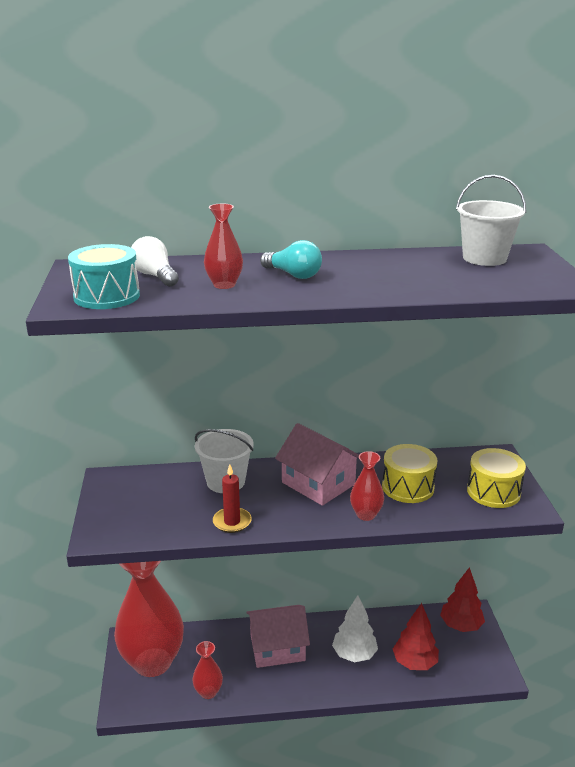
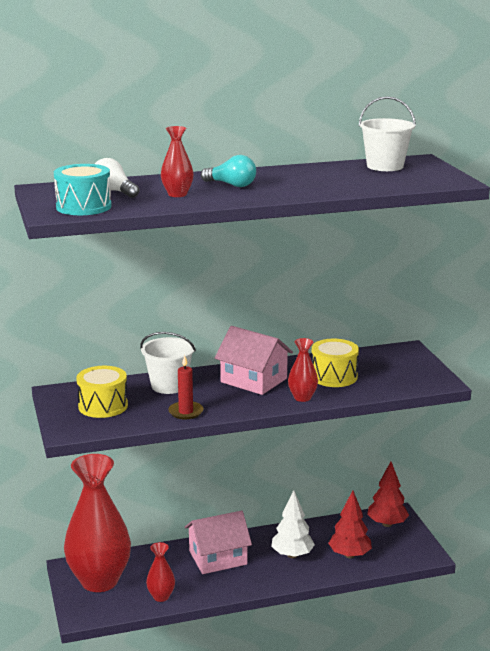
camera: 10 degrees left, 5 degrees down
yellow drum [467,448,526,508] -> yellow drum moved to [76,366,128,418]

